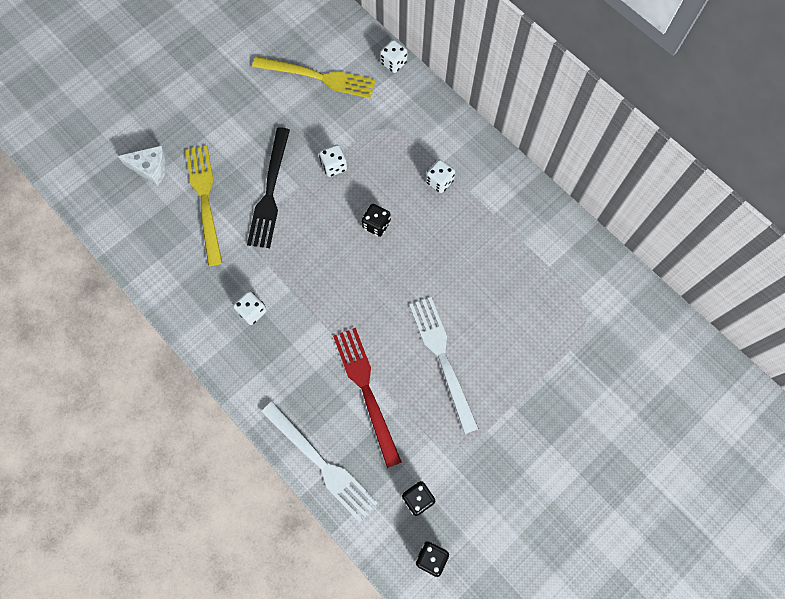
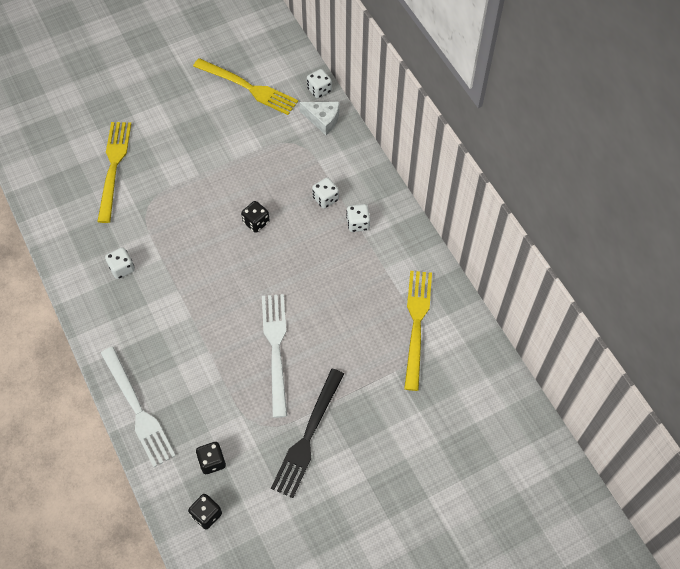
camera: 15 degrees right, 10 degrees down
white cheese [118,145,168,186] -> white cheese moved to [299,102,339,135]
black fork [247,127,290,248] -> black fork moved to [271,368,344,498]
white dice [319,145,347,177] -> white dice moved to [346,204,370,232]
red fork [333,328,402,468] -> none
none -> yellow fork [404,271,432,391]

